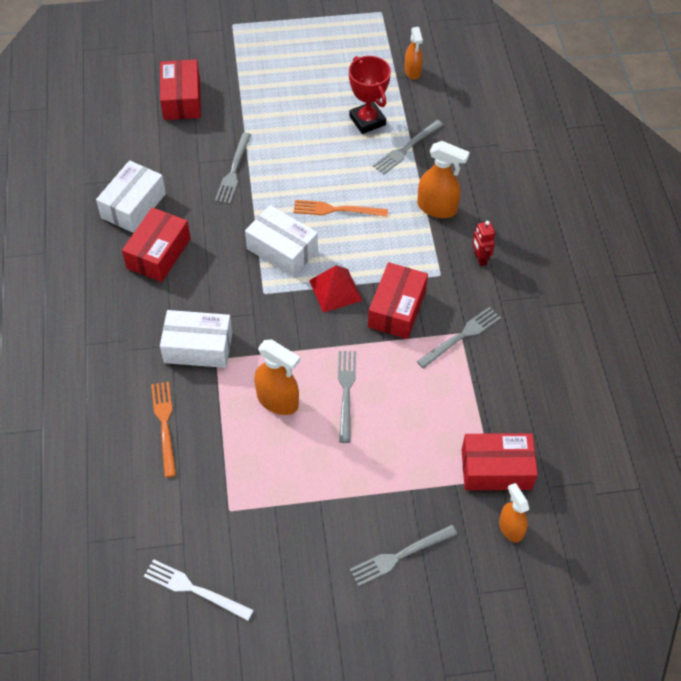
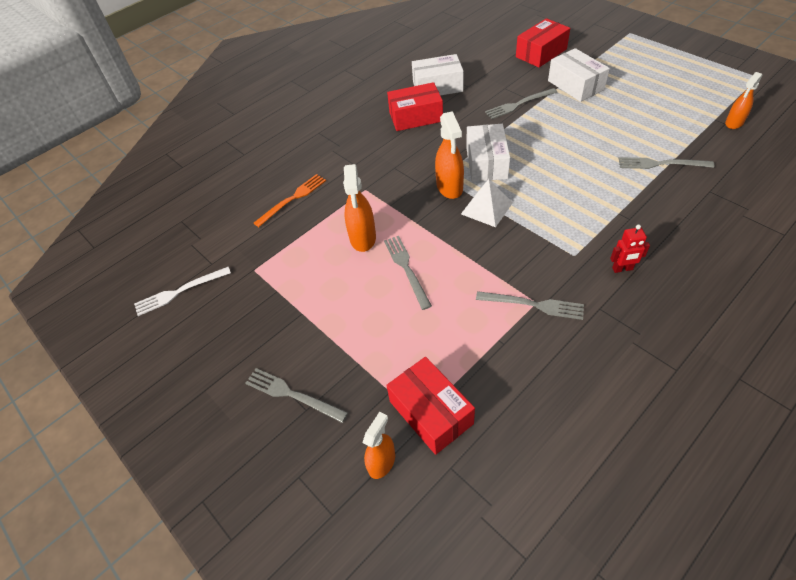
camera: 60 degrees right, 5 degrees down
white fork [144,559,254,621] -> white fork turned 105 degrees counterclockwise [134,267,231,316]
white box [160,310,232,368] -> white box moved to [548,48,610,102]
orange fork [294,200,388,217] -> none
red pyramid [309,265,362,313] -> white pyramid [461,179,513,227]
grey fork [338,351,356,443] -> grey fork turned 75 degrees counterclockwise [384,236,432,310]
red trophy [349,56,391,134] -> none
red box [368,262,428,339] -> none
orange spray bottle [417,141,469,218] -> orange spray bottle moved to [435,111,464,199]
red robot [472,221,495,266] -> red robot turned 135 degrees counterclockwise [610,225,650,273]

